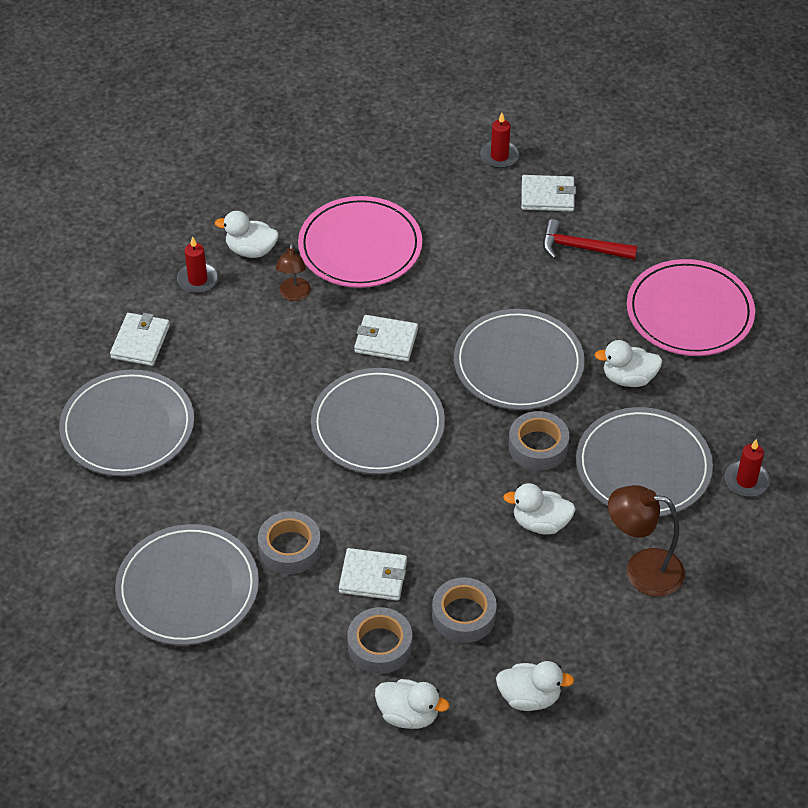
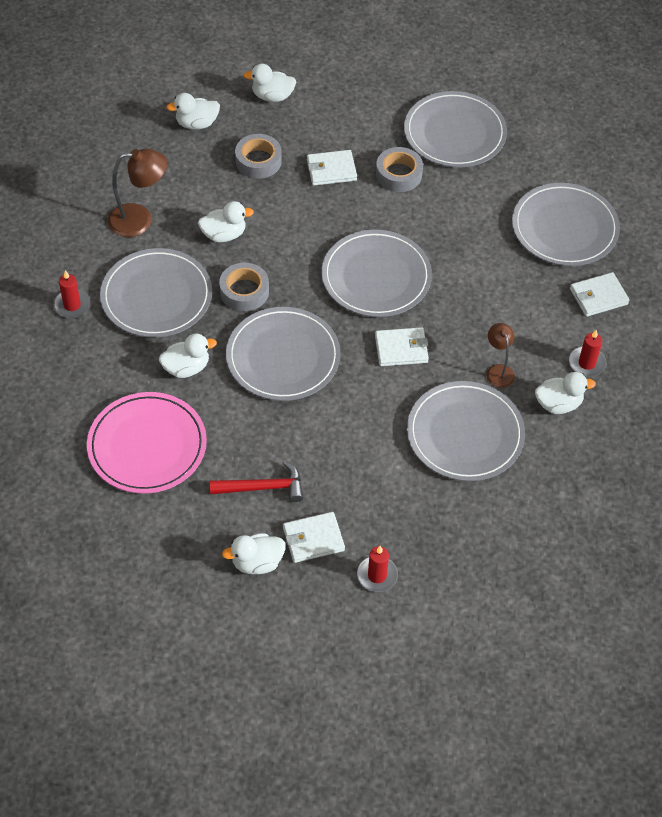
camera: 160 degrees right, 5 degrees up
white wallet [110,313,170,366] -> white wallet turned 75 degrees clockwise [570,272,630,317]
pink plate [298,196,422,288] -> grey plate [407,381,525,481]
grey tape [347,607,412,674] -> none
none -> white duck [222,533,286,574]

